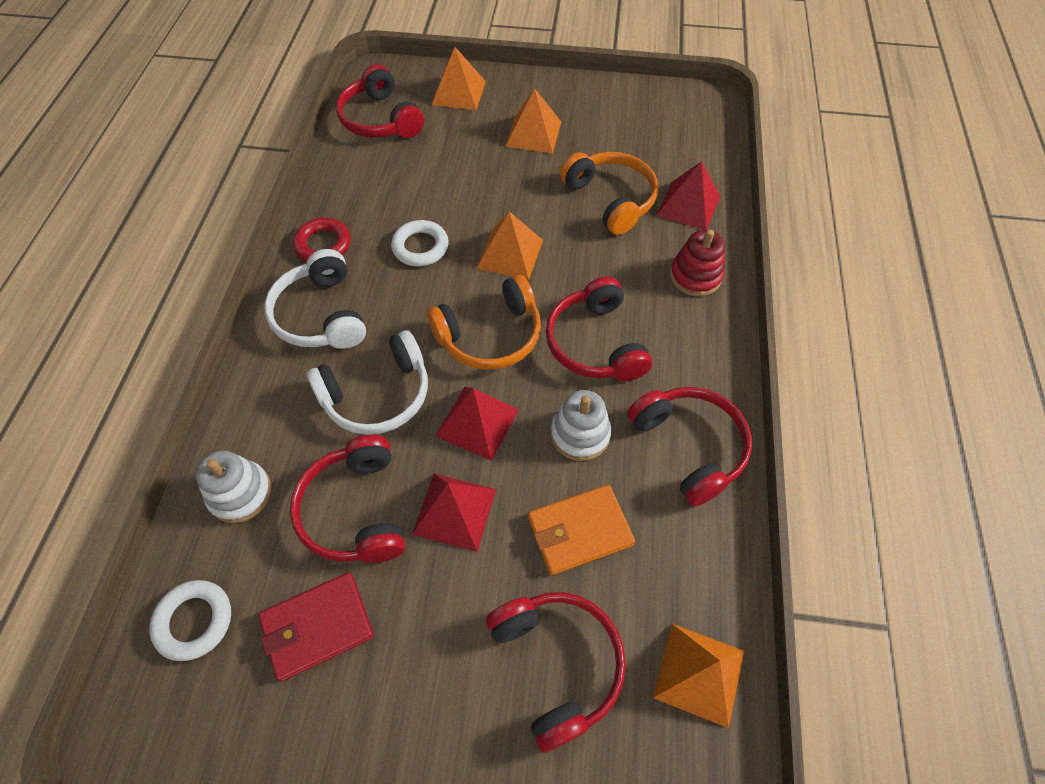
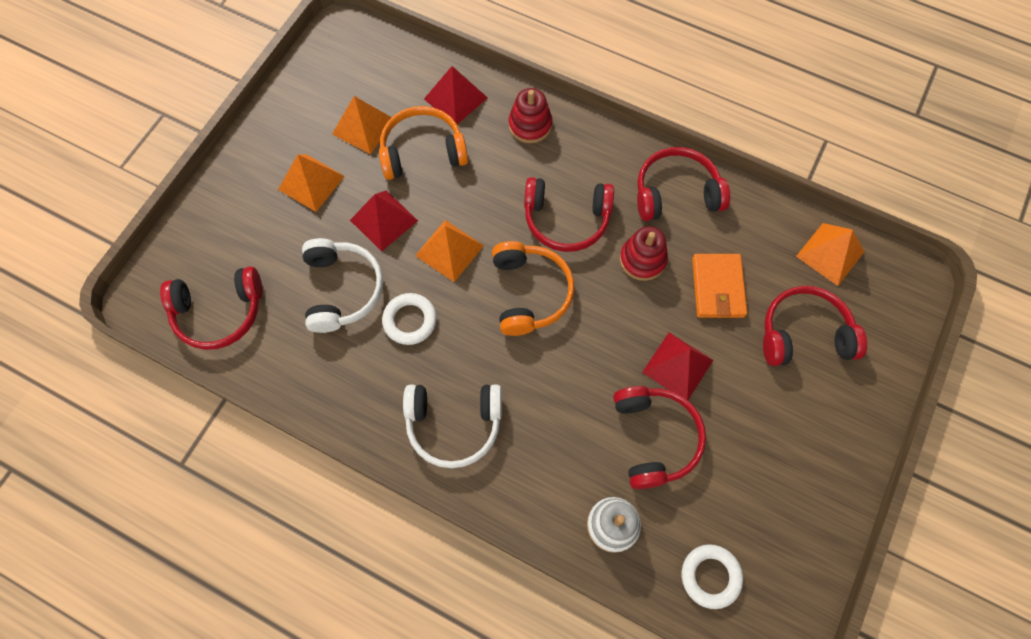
camera: 70 degrees left, 10 degrees up
red wallet [258,572,374,681] -> none
red headphones [290,435,405,563] -> red headphones turned 105 degrees counterclockwise [613,386,706,489]
red ring [293,218,351,262] -> none
white headphones [307,330,428,435] -> white headphones moved to [302,238,383,333]
orange pyramid [432,47,486,110] -> orange pyramid moved to [332,96,392,154]
red pyramid [435,387,519,461] -> red pyramid moved to [350,191,418,251]
white stacking toy [551,390,611,461] -> red stacking toy [620,226,668,281]

